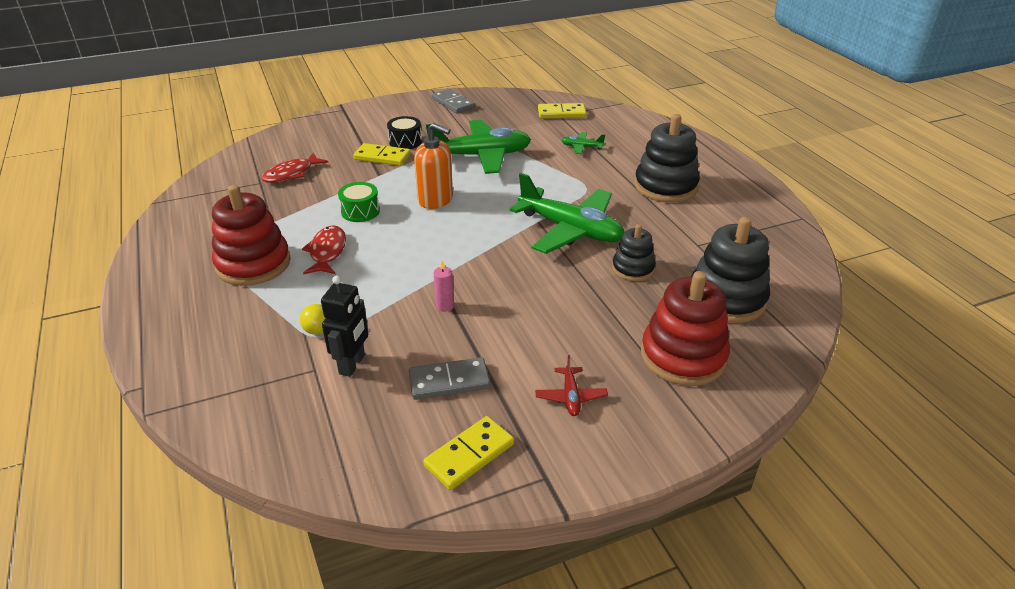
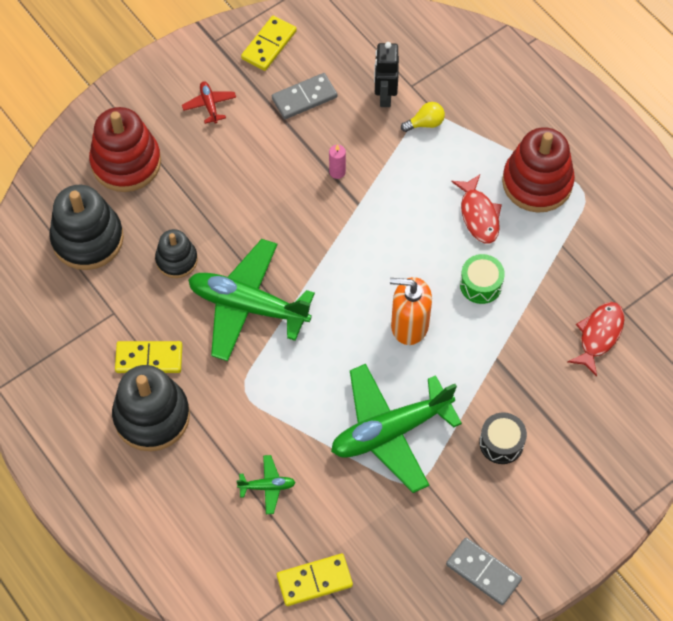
camera: 165 degrees right, 25 degrees up
yellow domino [353,143,411,166] -> yellow domino moved to [115,341,183,373]

